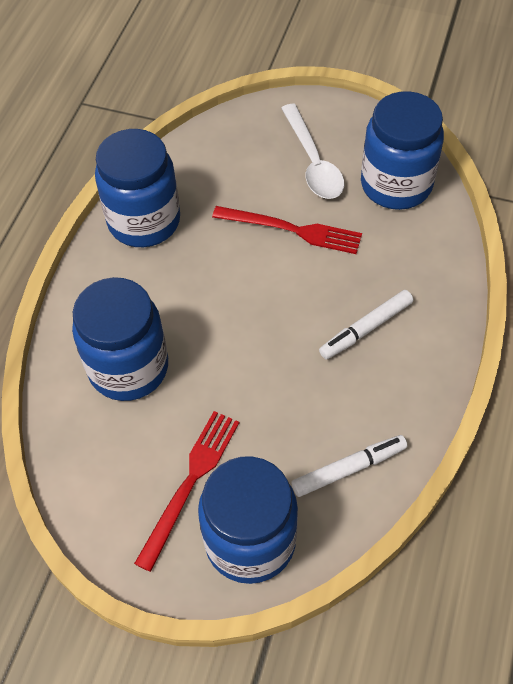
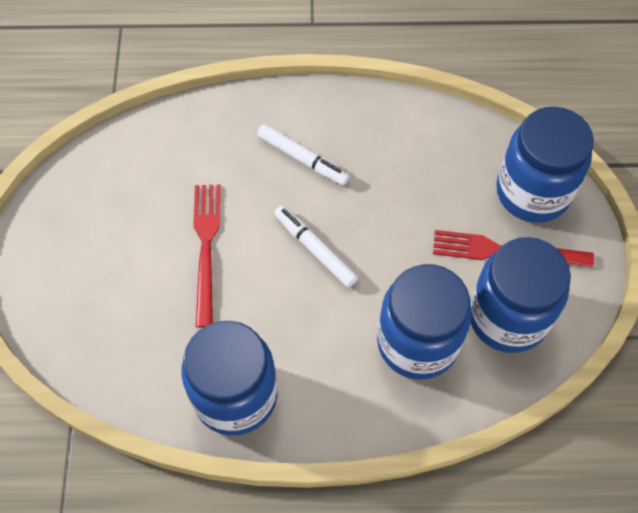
camera: 110 degrees left, 5 degrees up
white spoon [281,104,344,199] -> none
white marker [291,435,407,497] -> white marker moved to [274,206,358,287]
blue jar [361,91,444,210] -> blue jar moved to [470,237,571,353]

